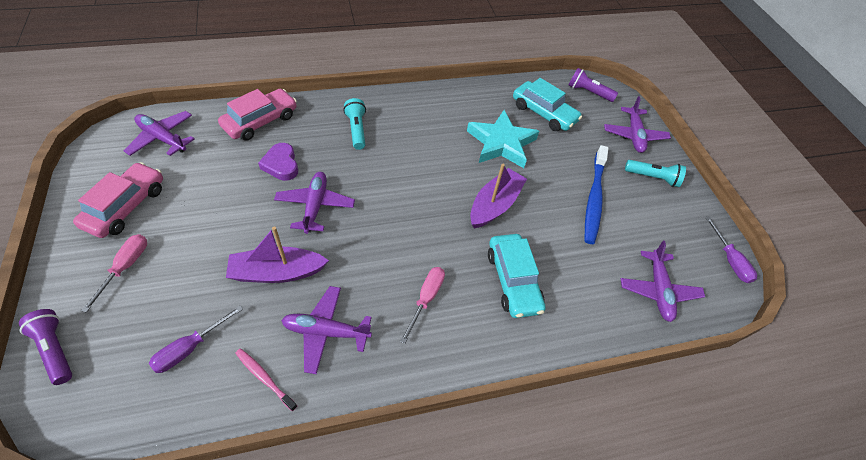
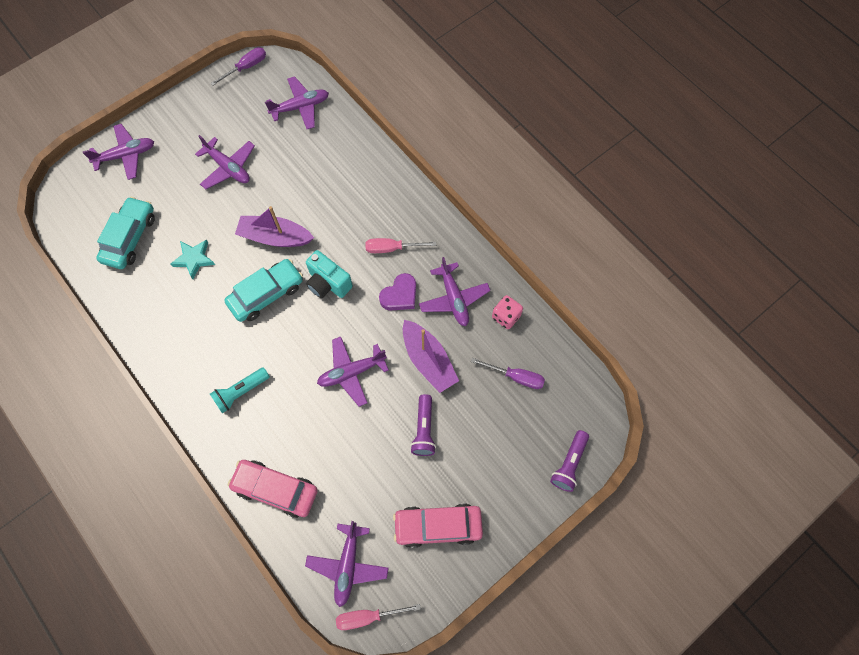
camera: 110 degrees left, 15 degrees up
pink screwdriver [81,234,147,313] -> pink screwdriver moved to [336,604,421,630]
pink toothbrush [235,349,297,411] -> pink dice [492,295,523,329]
purple heart [258,143,298,181] -> purple heart moved to [379,273,416,311]
turquoise star [467,110,539,168] -> turquoise star [171,240,215,279], size x0.58
turquoise car [488,234,545,318] -> turquoise car moved to [224,259,303,322]
purple flashlight [569,68,618,102] -> purple flashlight moved to [410,394,436,456]
blue toothbrush [585,145,608,244] -> purple plane [195,135,255,189]
turquoise flashlight [625,160,686,187] -> none
none -> turquoise camera [306,250,353,298]

